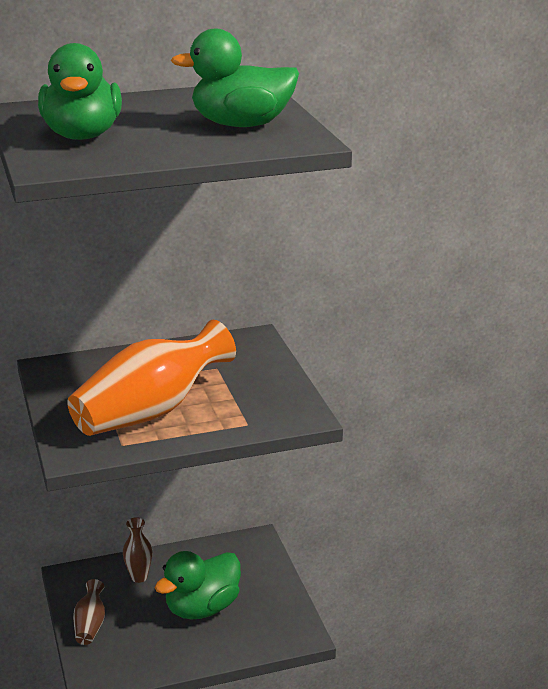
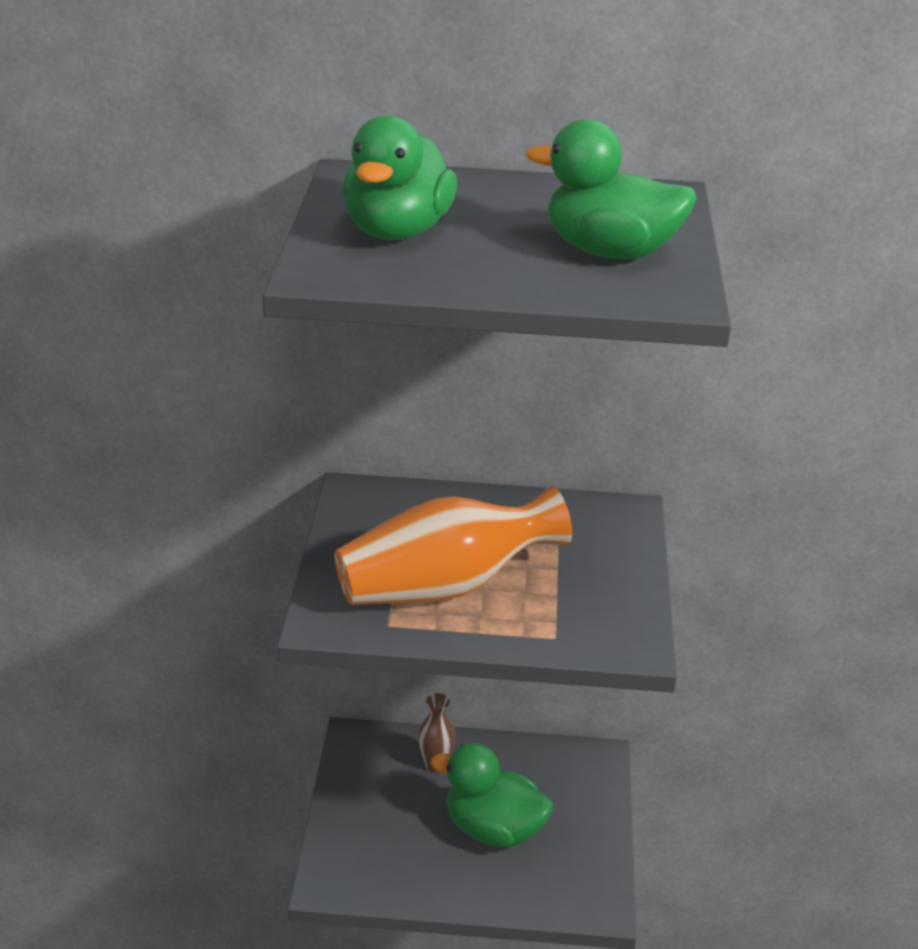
camera: 20 degrees right, 5 degrees up
brown vase [73,579,105,645] -> none
green duck [155,551,241,620] -> green duck turned 45 degrees clockwise [430,743,553,847]

